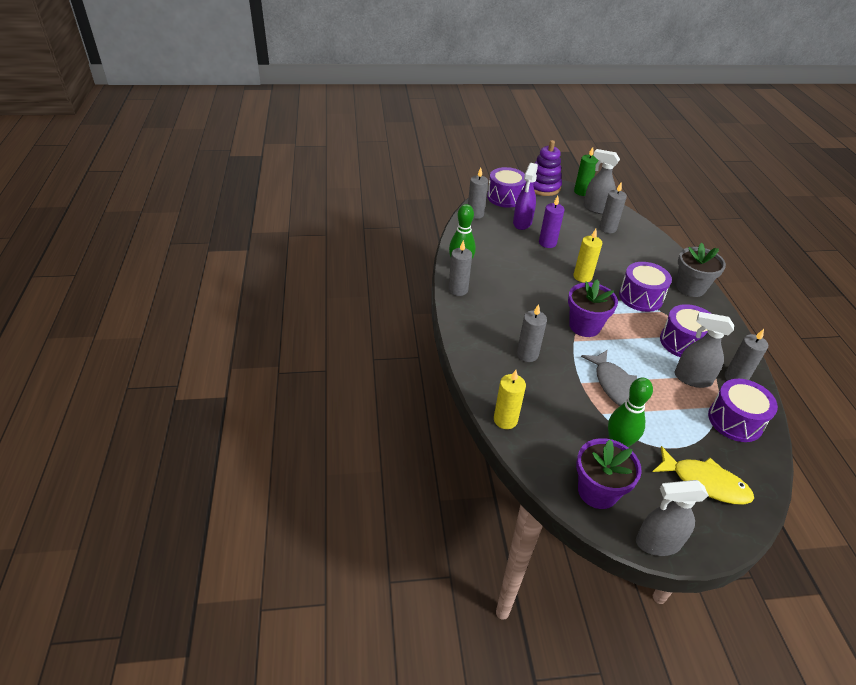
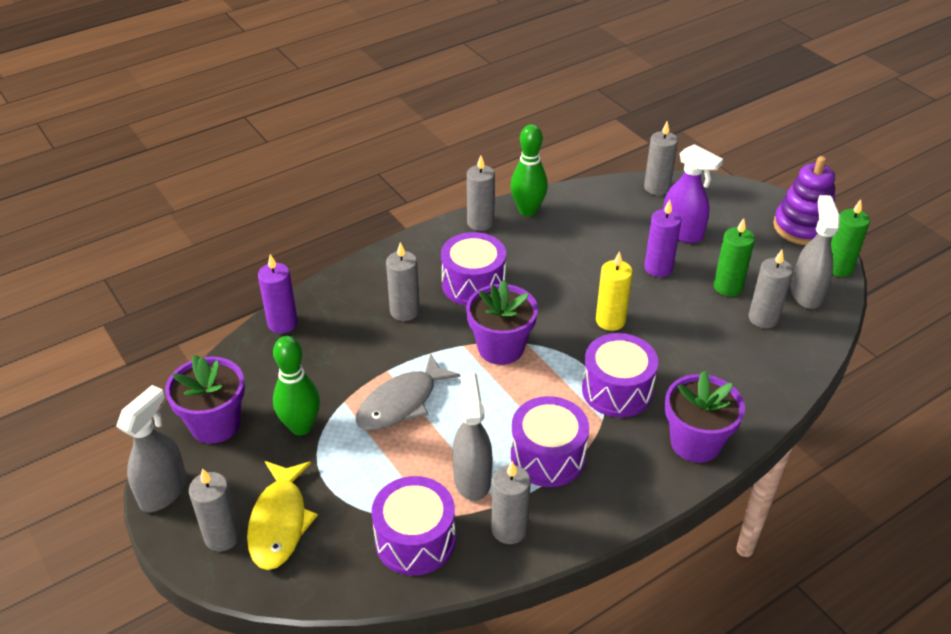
camera: 65 degrees right, 0 degrees up
purple drum [487,167,526,208] -> purple drum moved to [441,232,506,306]
yellow candle [494,370,526,429] -> purple candle [258,254,298,334]
purple spray bottle [513,163,538,230] -> purple spray bottle turned 135 degrees counterclockwise [663,144,723,243]
grey spray bottle [636,480,709,556] -> grey spray bottle turned 60 degrees clockwise [116,385,187,512]
grey flower pot [676,243,726,297] -> purple flower pot [665,371,745,463]
none -> grey candle [189,468,241,551]
none -> green candle [714,218,755,296]

